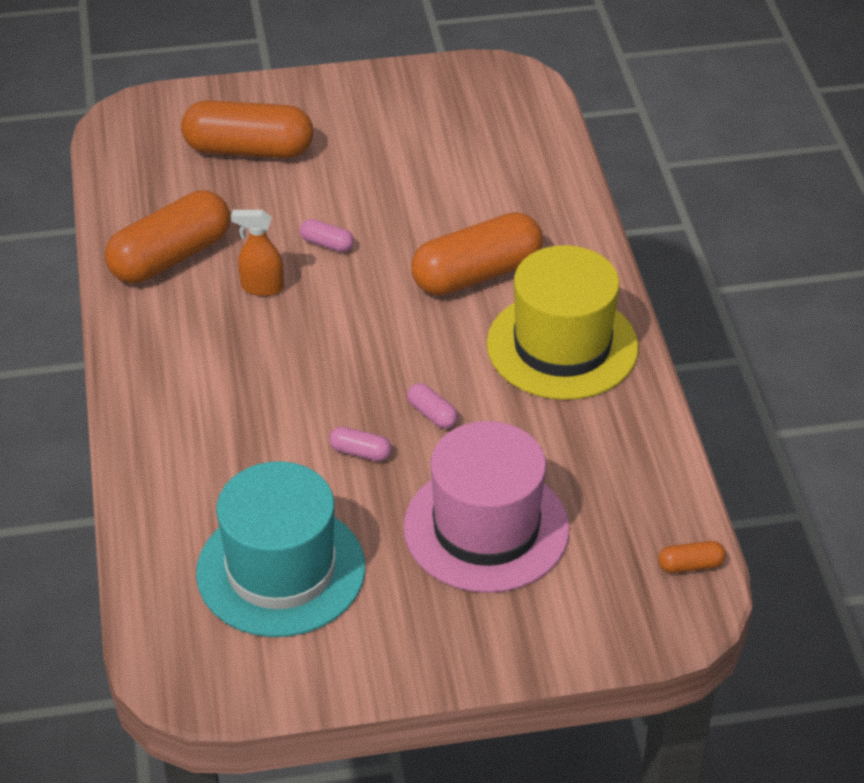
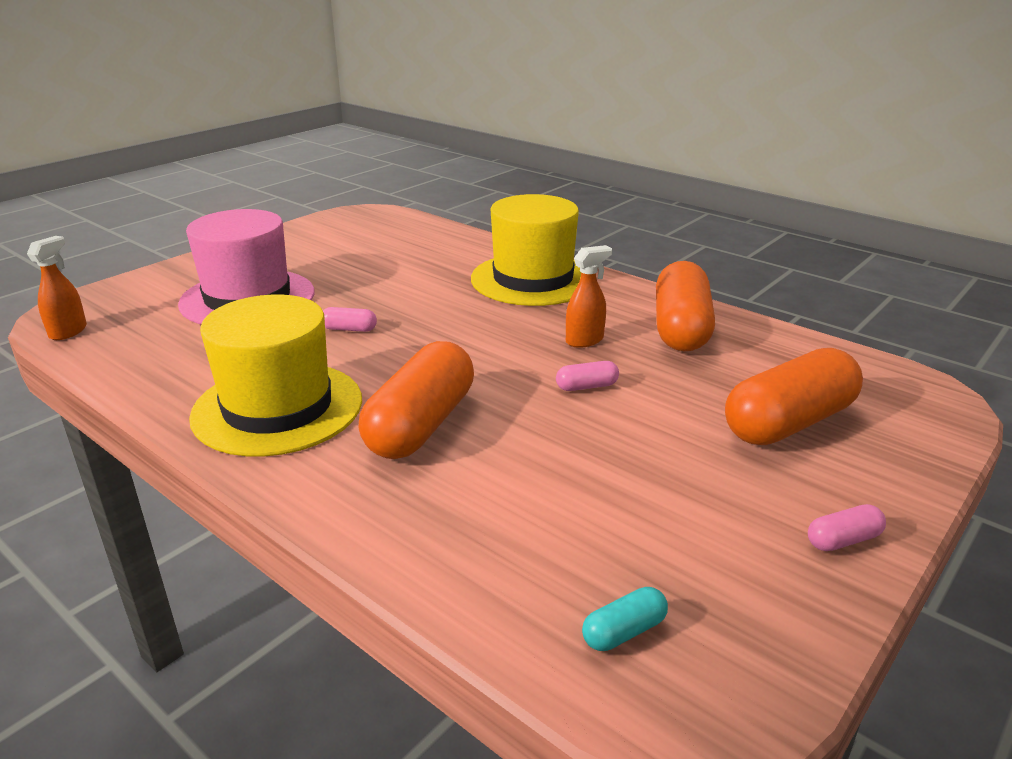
camera: 140 degrees right, 15 degrees down
turquoise hat [196,461,365,637] -> none
pink capsule [329,427,392,461] -> pink capsule moved to [808,504,886,551]
orange capsule [658,541,726,573] -> orange spray bottle [27,236,87,340]
none -> yellow hat [471,194,581,306]
none -> turquoise capsule [582,587,668,651]

